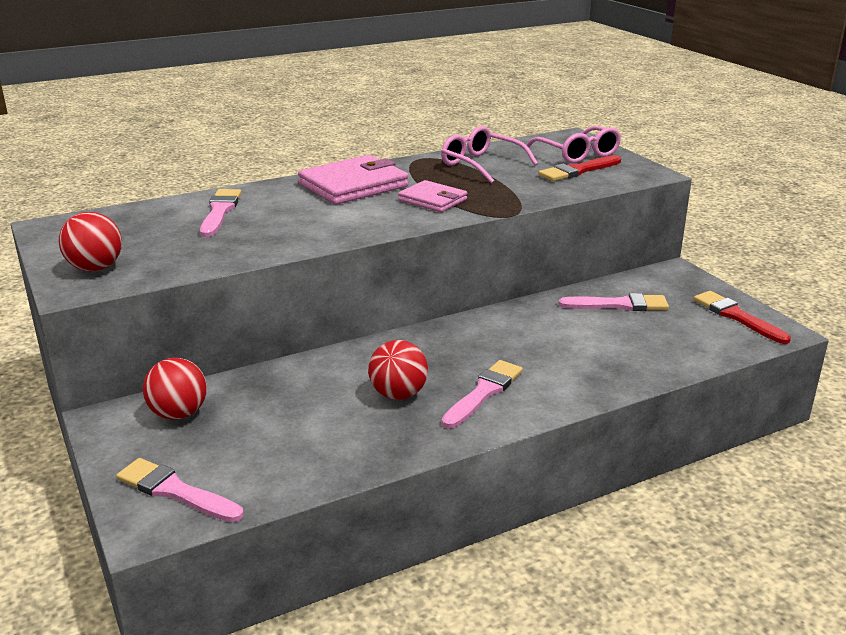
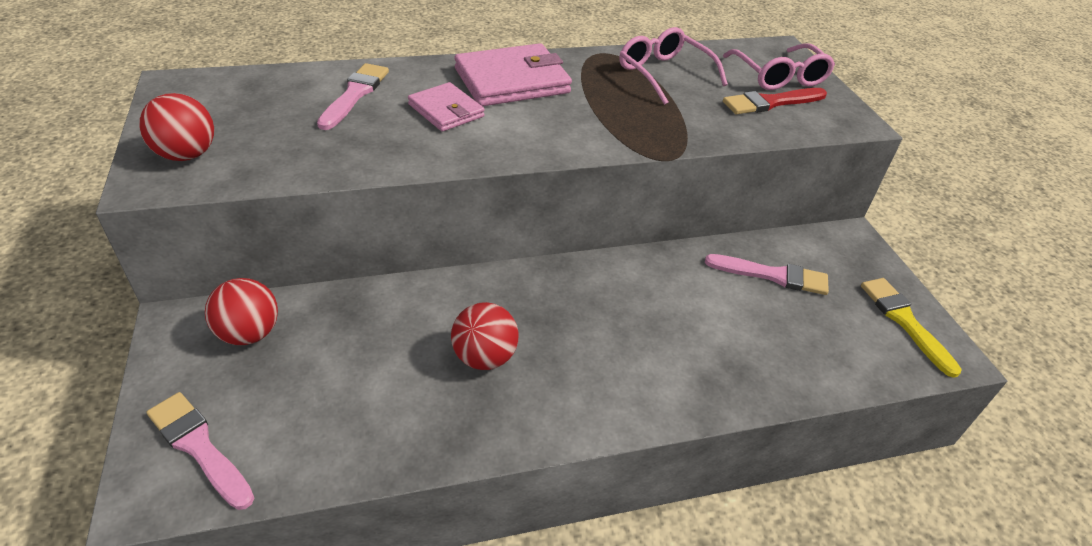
camera: 10 degrees right, 15 degrees up
pink wallet [398,180,467,212] -> pink wallet moved to [408,82,485,132]
pink brush [441,360,523,428] -> none
red brush [693,291,791,344] -> yellow brush [861,278,962,378]

